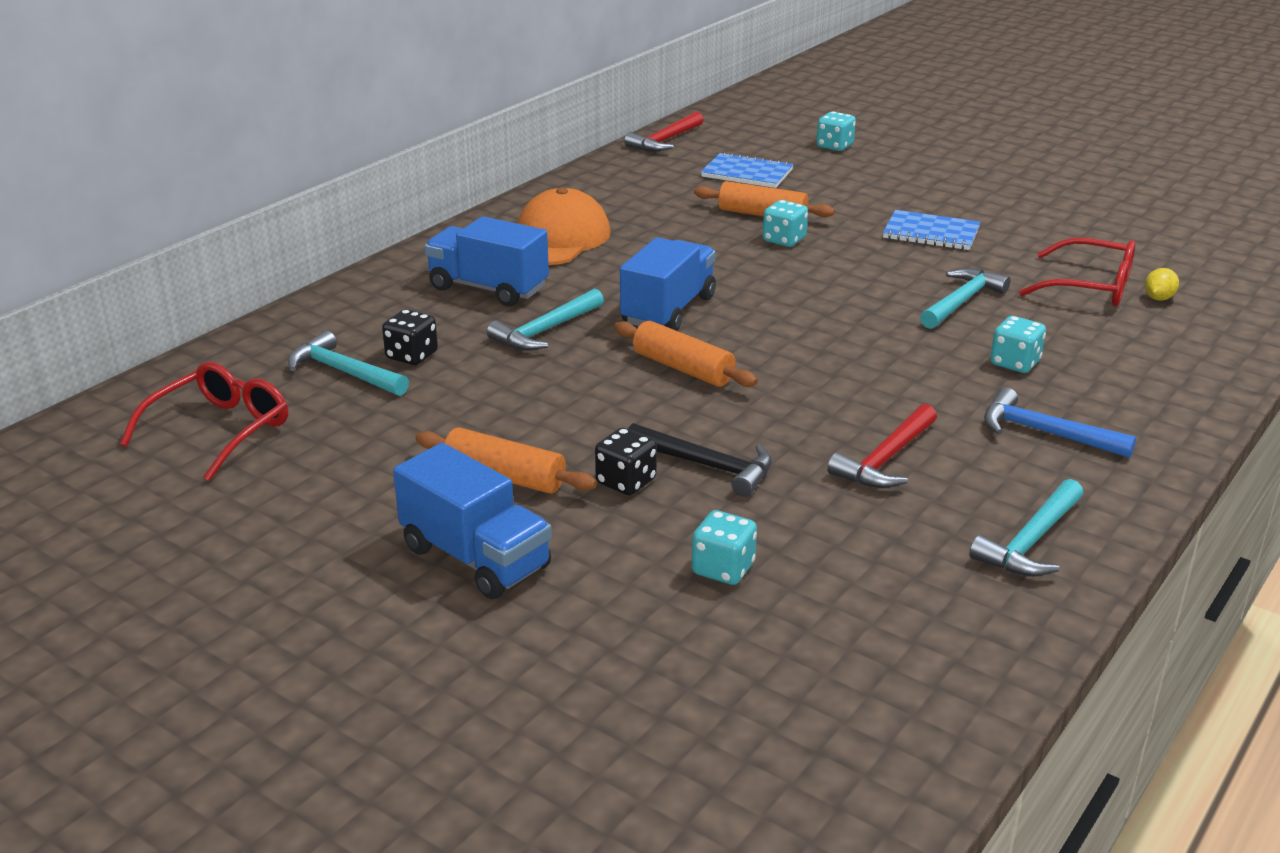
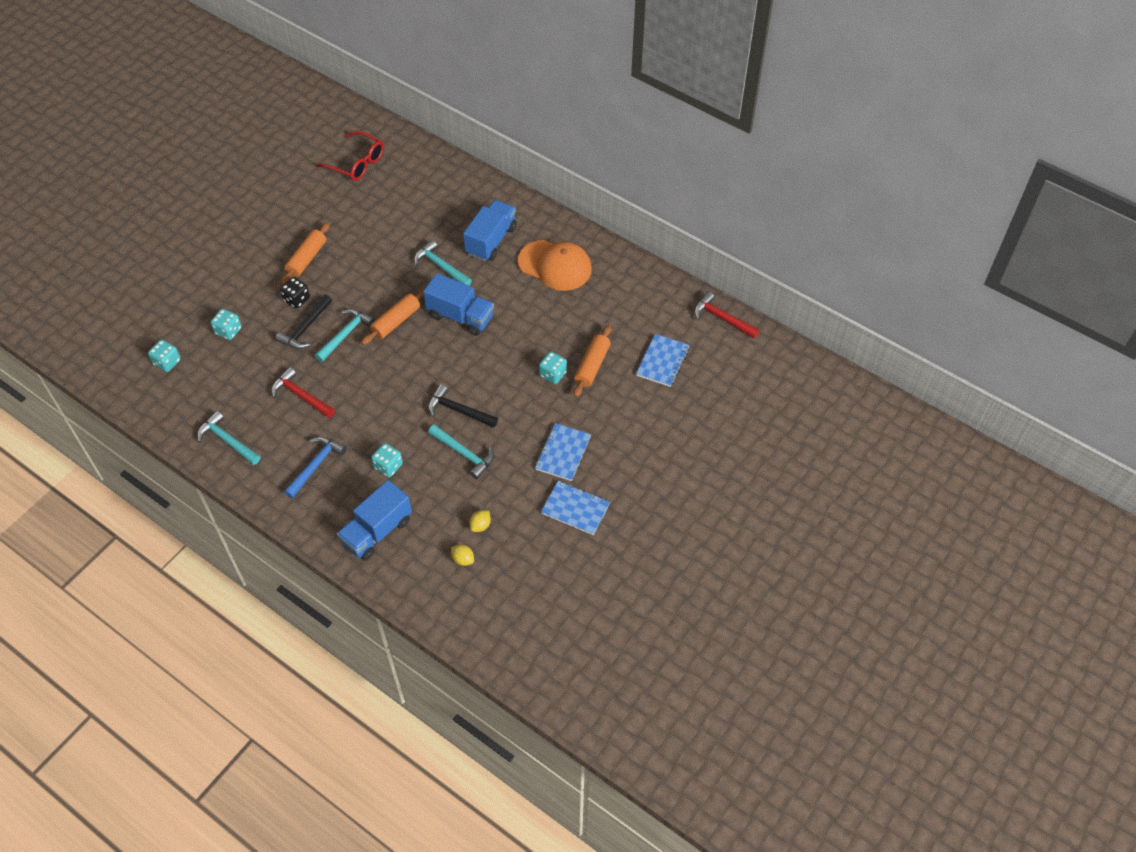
camera: 90 degrees right, 25 degrees up
turquoise hammer [288,330,409,396] -> turquoise hammer moved to [315,309,375,362]
black dice [382,309,438,365] -> none
blue truck [393,443,552,599] -> blue truck moved to [337,480,412,561]
turquoise dice [816,111,856,151] -> turquoise dice moved to [148,340,181,372]
red glasses [1019,238,1136,306] -> yellow lemon [470,510,491,532]
none -> black hammer [428,384,498,428]
none -> blue notebook [541,481,610,535]

